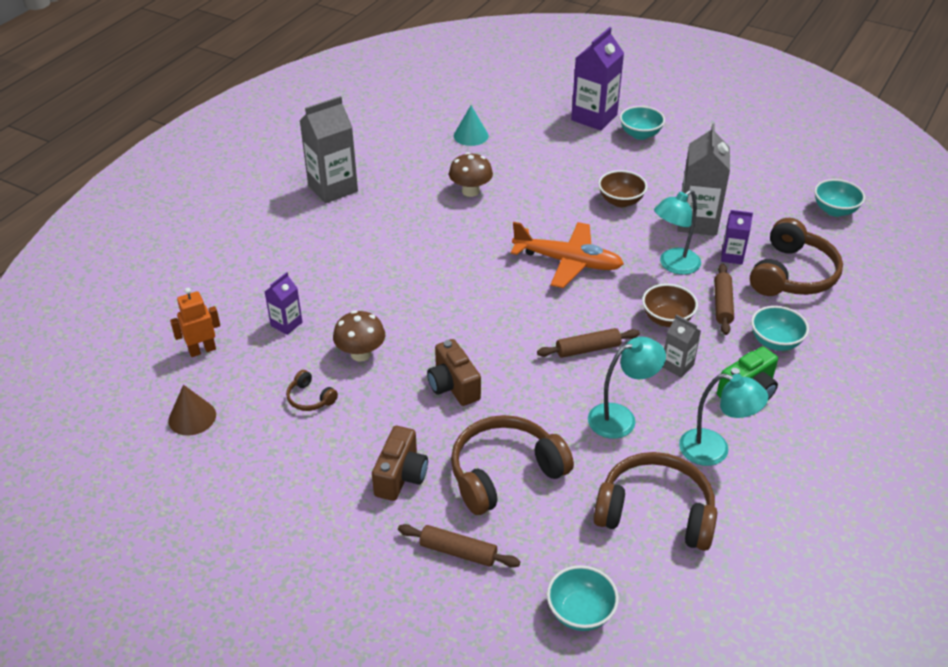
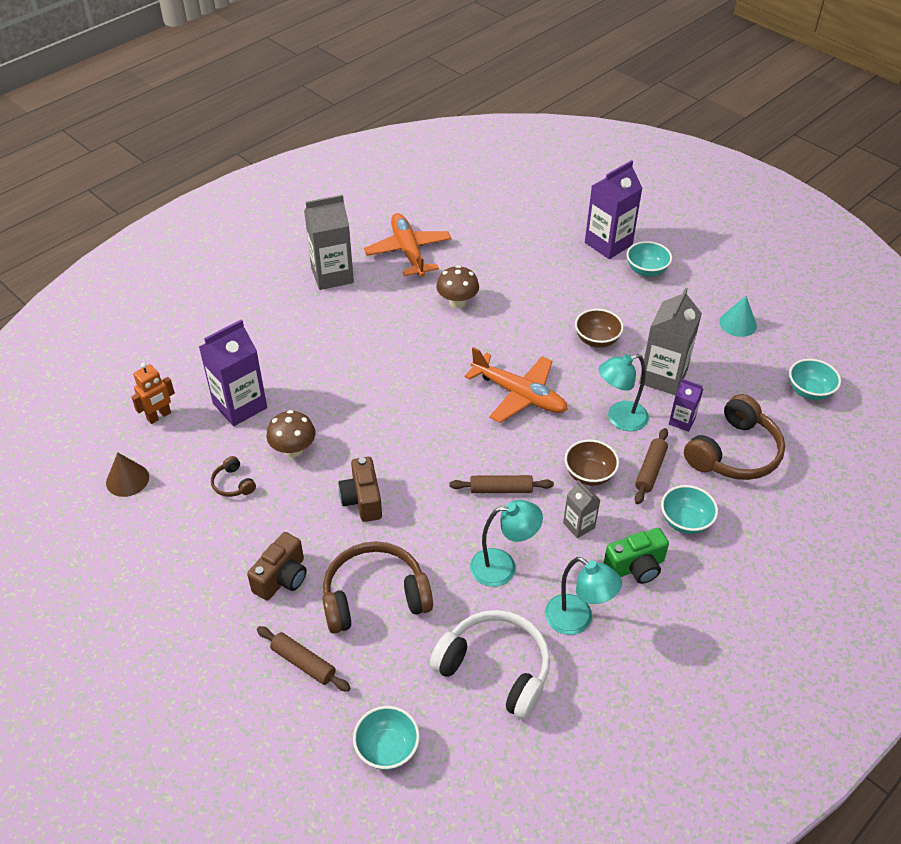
camera: 15 degrees right, 5 degrees up
orange robot [170,288,220,357] -> orange robot turned 150 degrees clockwise [131,363,175,424]
purple carton [265,272,302,335] -> purple carton [199,320,267,426], size x1.89
turquoise cone [454,105,489,146] -> turquoise cone moved to [719,296,757,337]
brown headphones [593,452,717,551] -> white headphones [430,610,550,720]
none -> orange plane [364,213,452,277]

